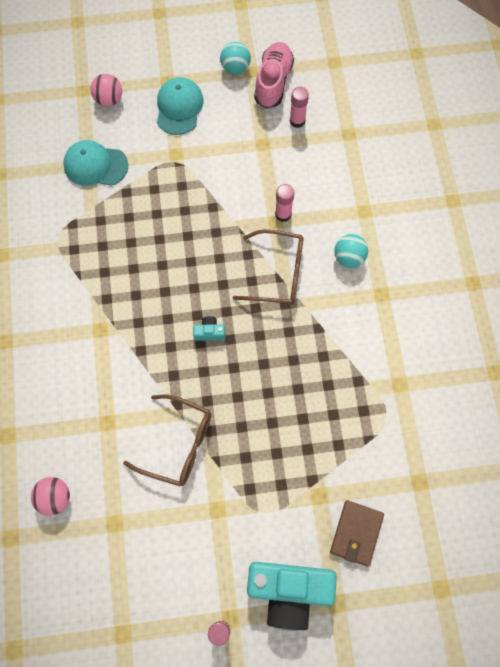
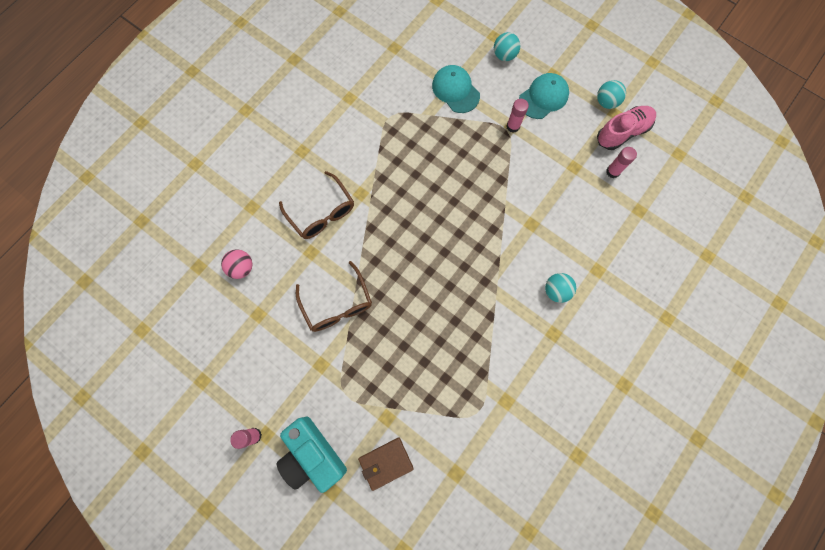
camera: 45 degrees right, 5 degrees up
pink ball [90,74,122,106] -> turquoise ball [494,32,520,61]
turquoise camera [193,316,225,341] -> none
brown glasses [233,229,304,305] -> brown glasses moved to [279,171,354,239]
pink glue stick [275,184,294,222] -> pink glue stick moved to [507,99,529,133]

